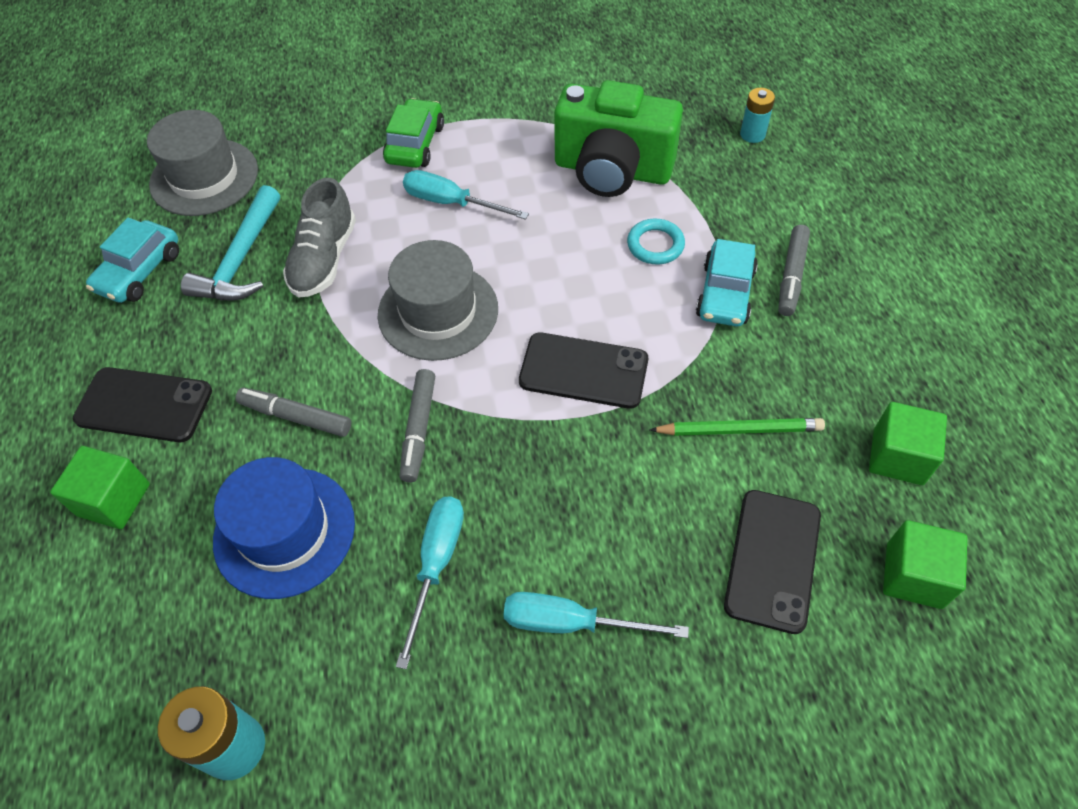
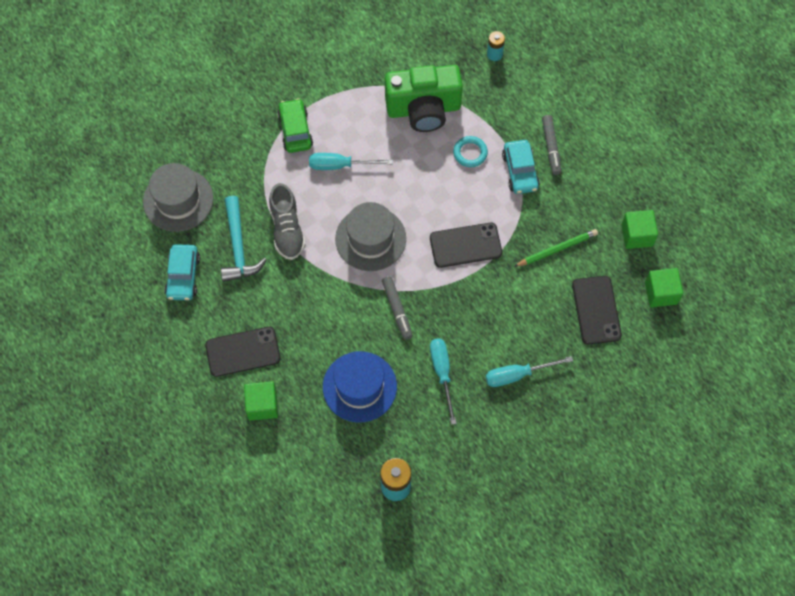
camera: 25 degrees left, 10 degrees up
grey marker [236,388,351,437] -> none

